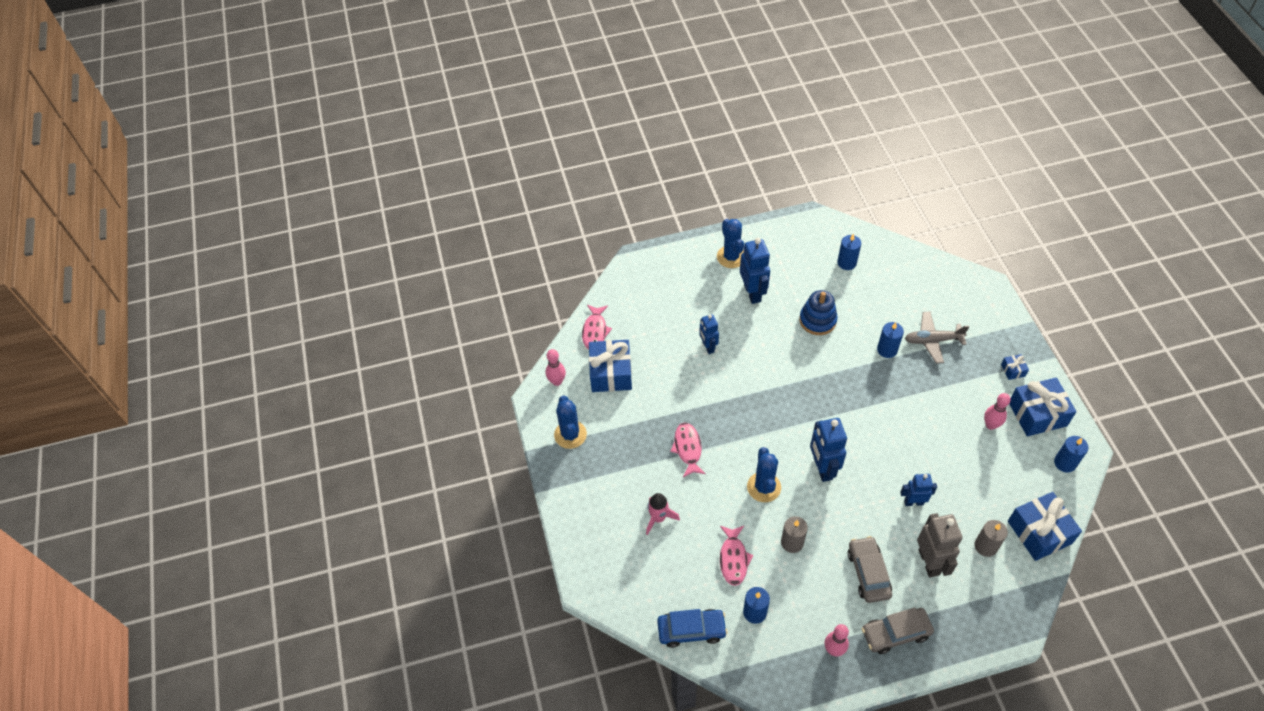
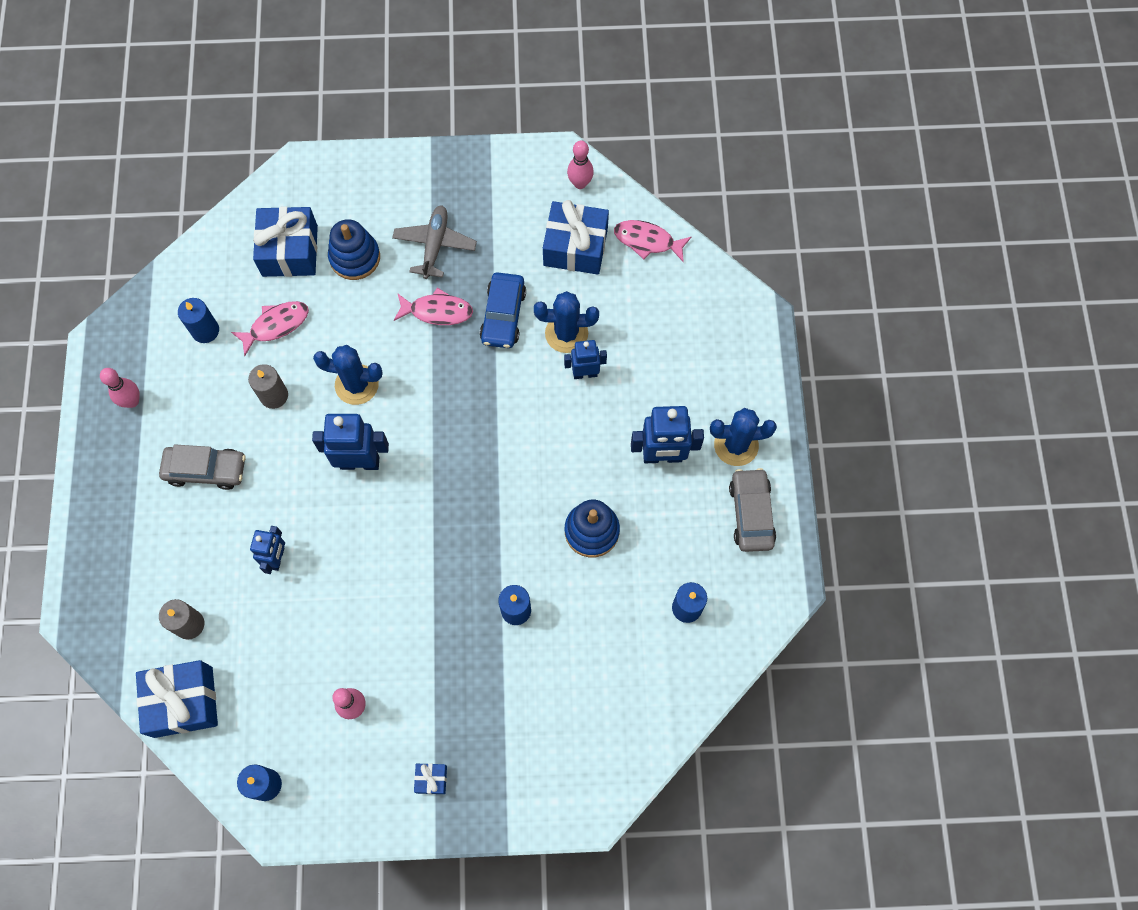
camera: 100 degrees right, 15 degrees up
blue cactus [554,395,587,449] -> blue cactus moved to [534,291,599,353]
pink rocket [646,493,680,535] -> blue stacking toy [328,219,380,280]
blue car [657,609,727,648] -> blue car moved to [480,272,526,348]
pink fish [720,526,754,586] -> pink fish turned 135 degrees clockwise [231,301,309,356]
grey car [862,607,934,654] -> grey car moved to [729,468,776,552]
grey plane [905,312,969,364] -> grey plane moved to [392,206,477,279]
grey robot [917,513,963,577] -> none
blue gift [1009,378,1076,436] -> blue gift moved to [253,207,318,277]

